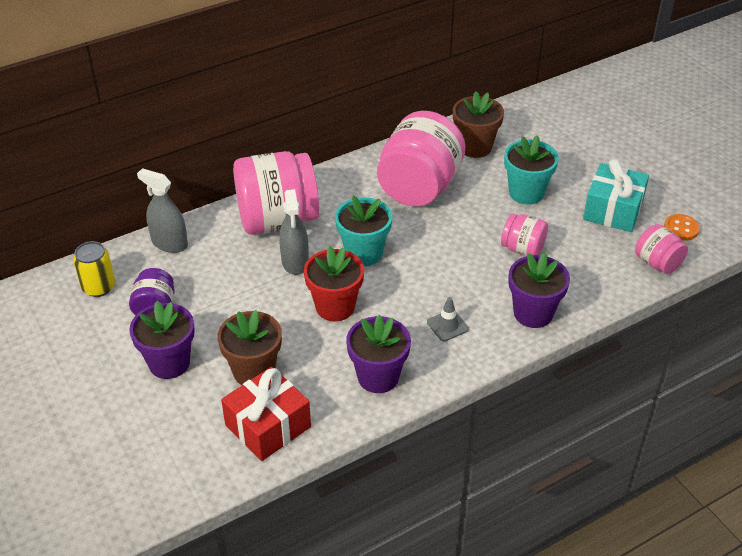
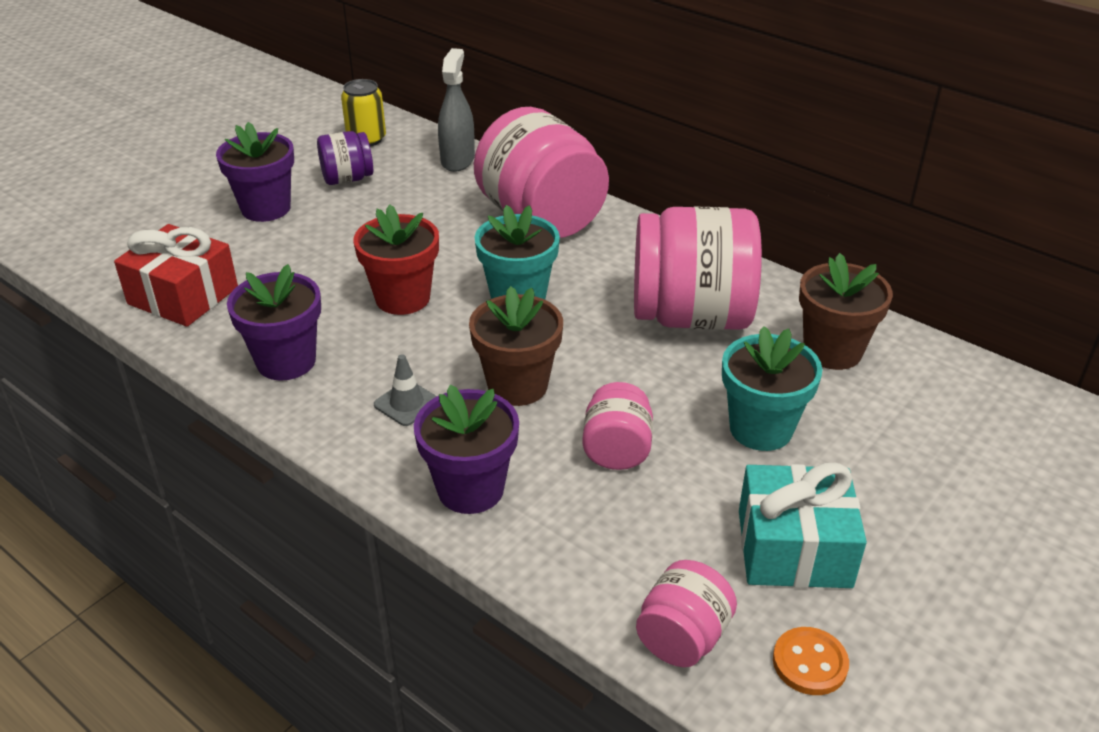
camera: 70 degrees right, 5 degrees down
brown flower pot [217,310,282,385] -> brown flower pot moved to [469,286,563,406]
grey spray bottle [279,189,309,275] -> none

